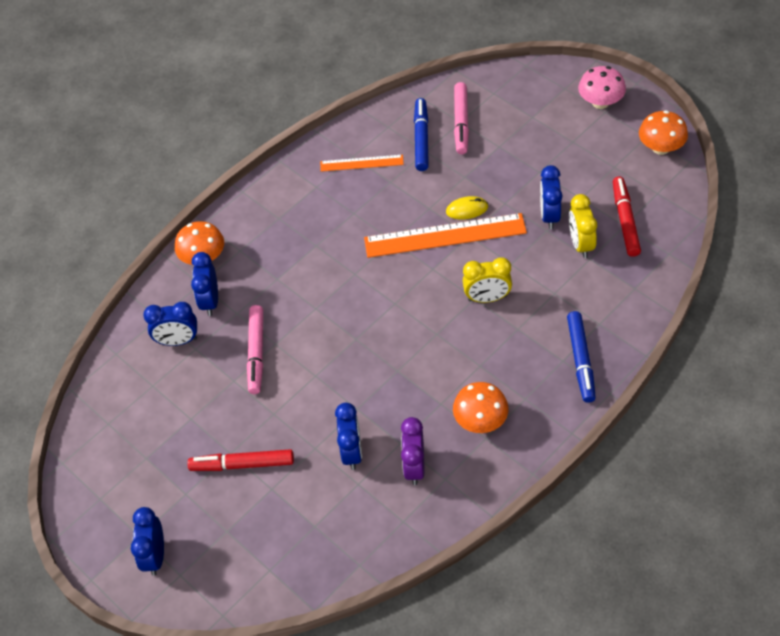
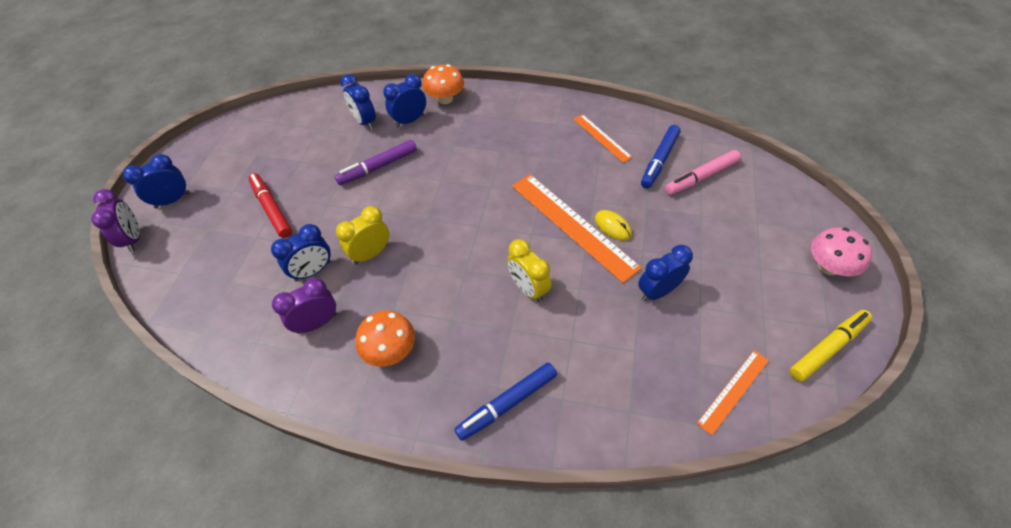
camera: 55 degrees right, 0 degrees up
pink marker [247,305,263,394] -> purple marker [335,140,417,185]
blue marker [414,98,429,171] -> blue marker turned 150 degrees clockwise [641,125,681,188]
yellow clock [569,194,597,258] -> yellow clock moved to [336,206,390,265]
red marker [613,176,641,257] -> none
orange mushroom [639,110,688,155] -> yellow marker [790,310,872,382]
none -> purple clock [91,189,140,252]
none -> orange ruler [697,350,769,435]

